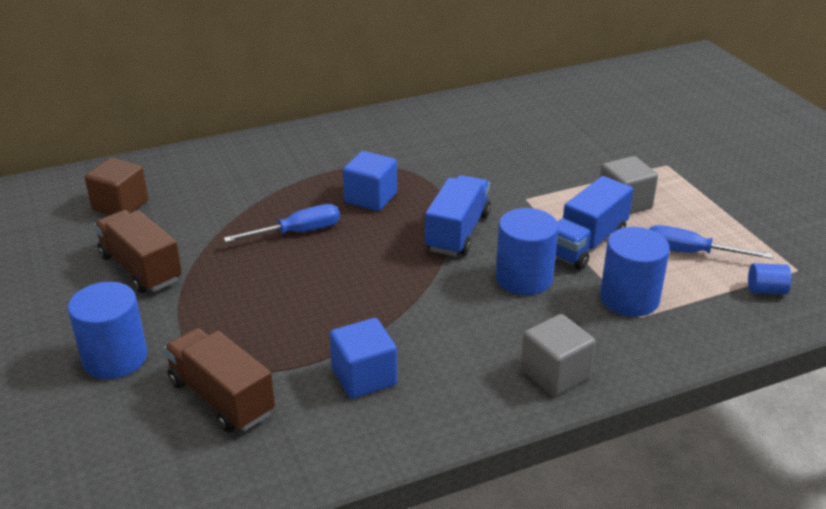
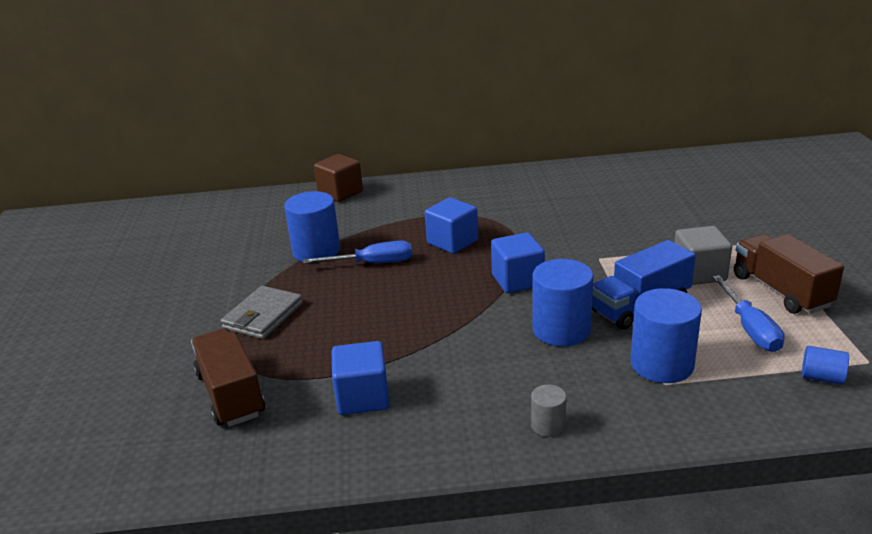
camera: 20 degrees right, 5 degrees down
blue cylinder [68,282,147,379] -> blue cylinder moved to [284,191,340,263]
brown cube [85,158,148,215] -> brown cube moved to [314,154,363,202]
brown truck [94,210,182,293] -> brown truck moved to [734,234,844,314]
blue truck [425,175,491,256] -> blue cube [491,232,545,293]
grey cube [521,314,596,396] -> grey cylinder [531,385,566,437]
blue screwdriver [649,225,773,259] -> blue screwdriver turned 135 degrees counterclockwise [712,275,785,352]
none -> grey wallet [220,286,303,339]

